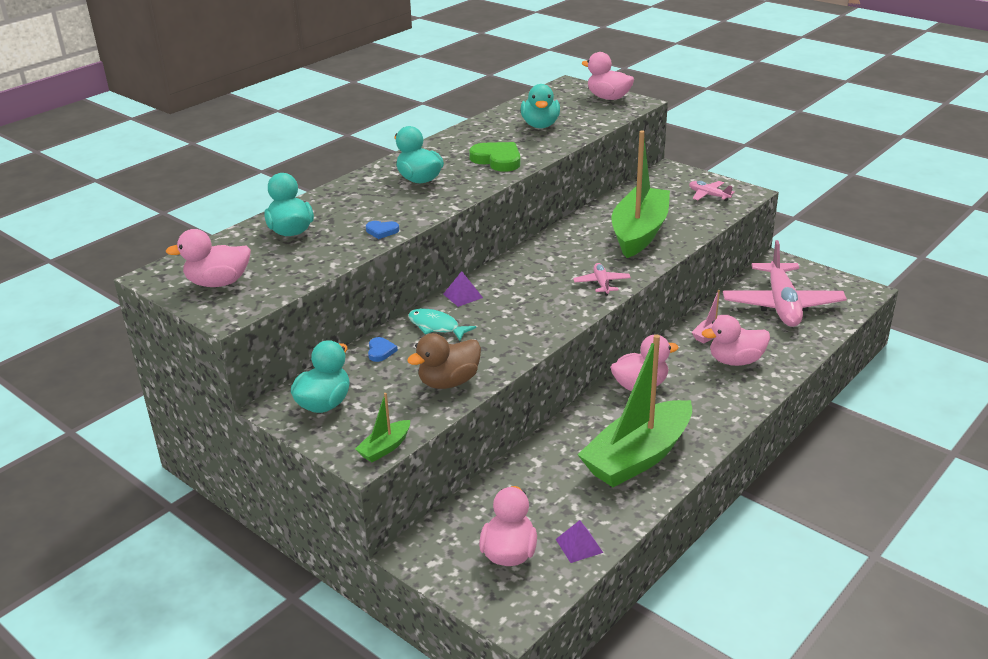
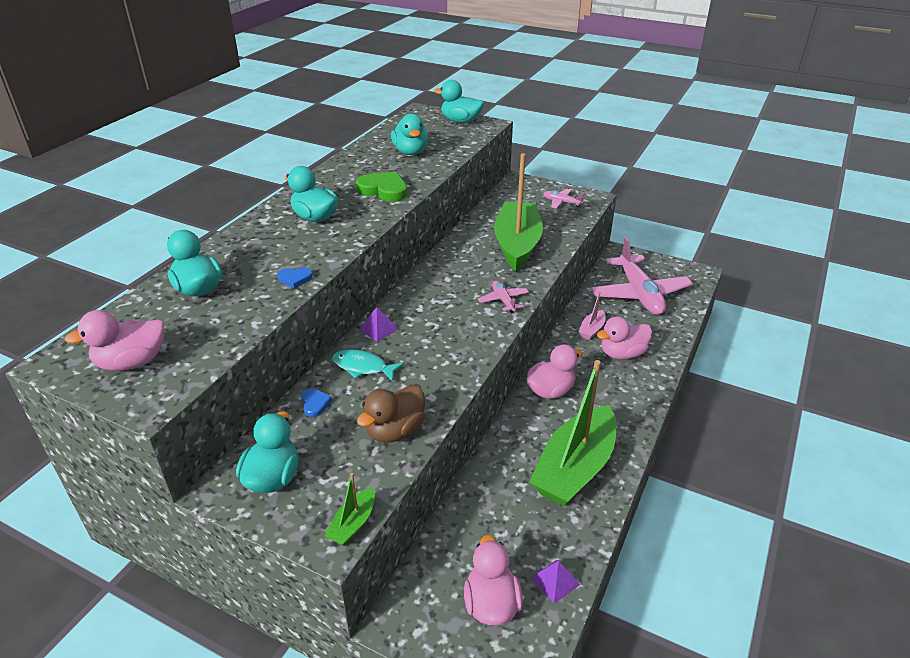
camera: 15 degrees left, 5 degrees up
pink duck [581,52,634,100] -> turquoise duck [434,80,484,123]

